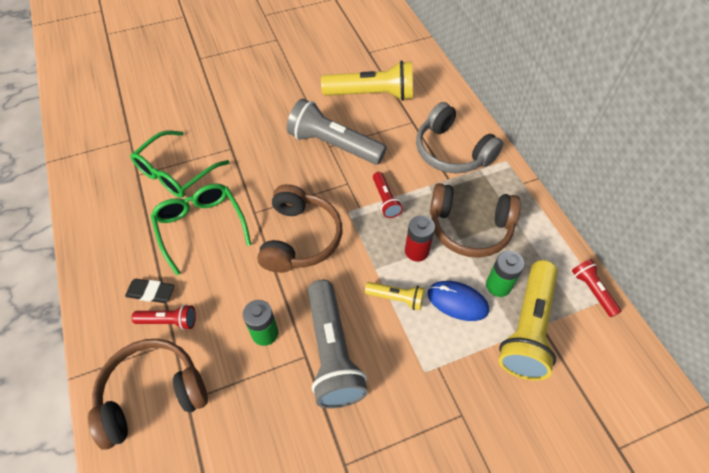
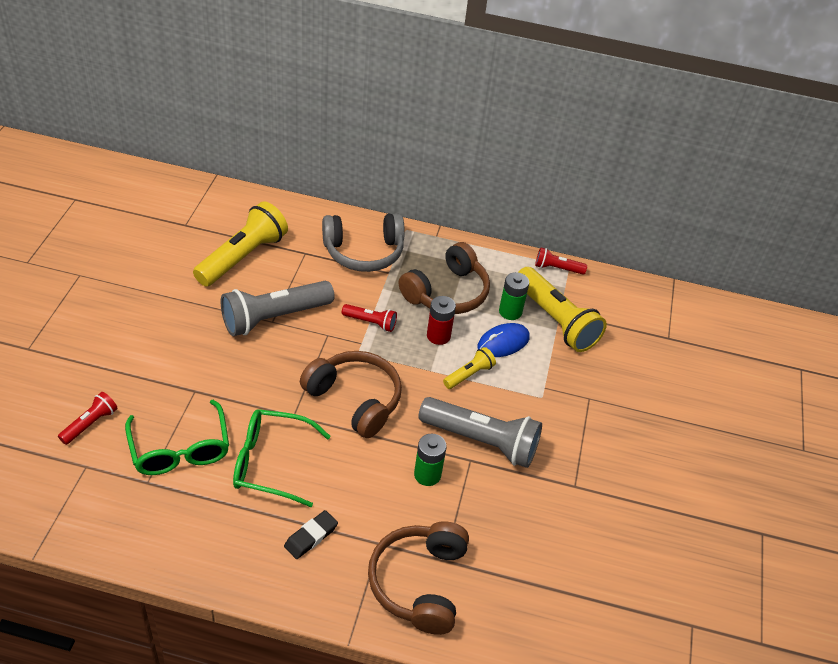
camera: 60 degrees left, 10 degrees down
red flashlight [132,305,196,330] -> red flashlight moved to [58,392,117,445]

